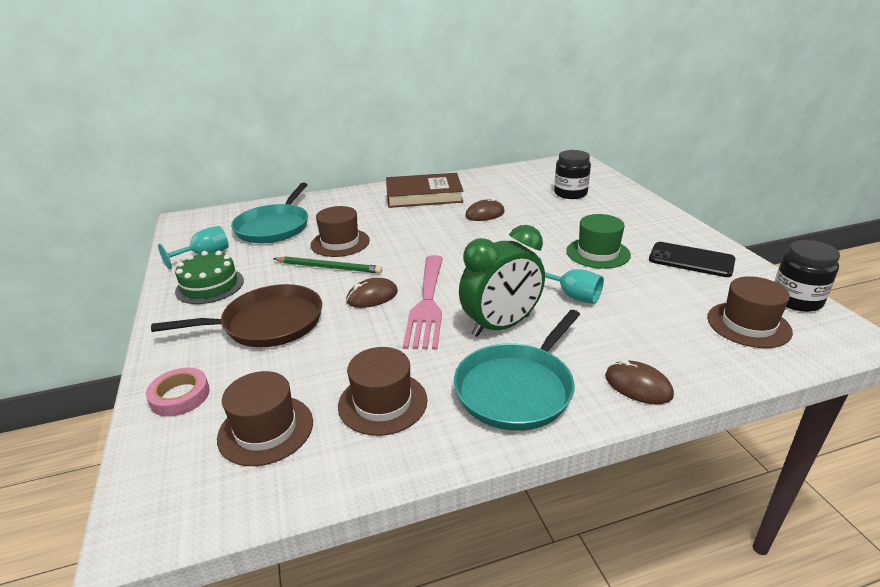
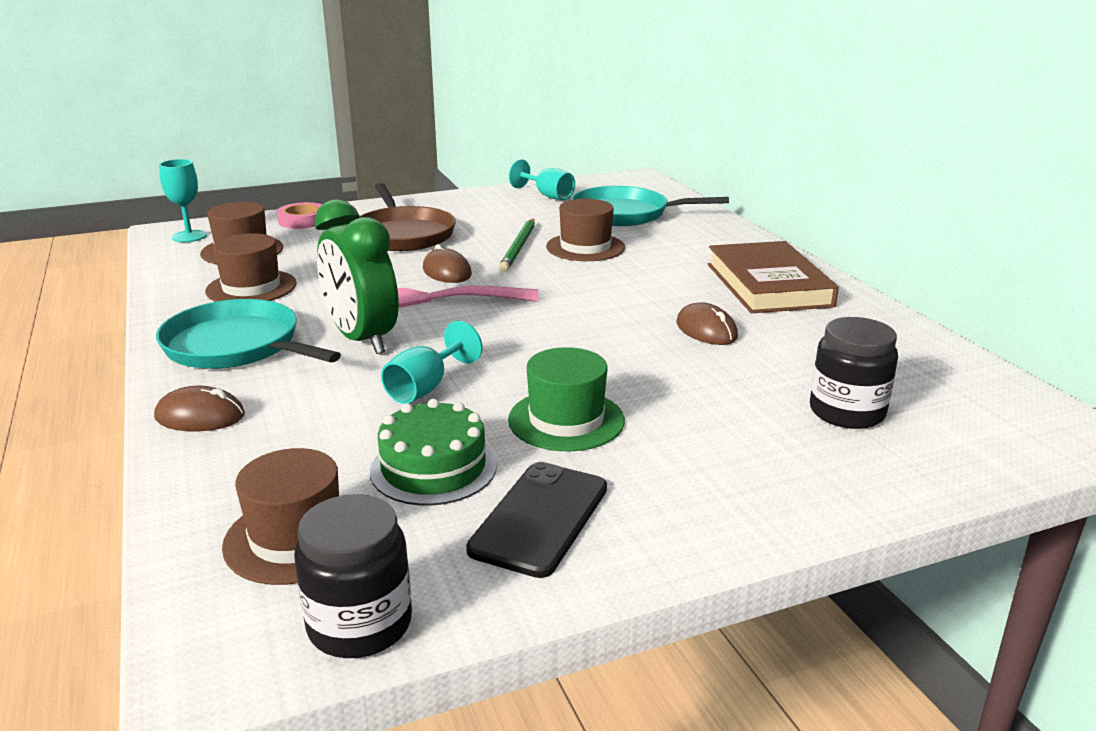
camera: 85 degrees right, 5 degrees down
green cake [175,251,244,304] -> green cake moved to [370,399,497,505]
brown mouse [605,359,674,404] -> brown mouse turned 60 degrees clockwise [154,386,245,431]
none -> turquoise goblet [159,159,207,242]

